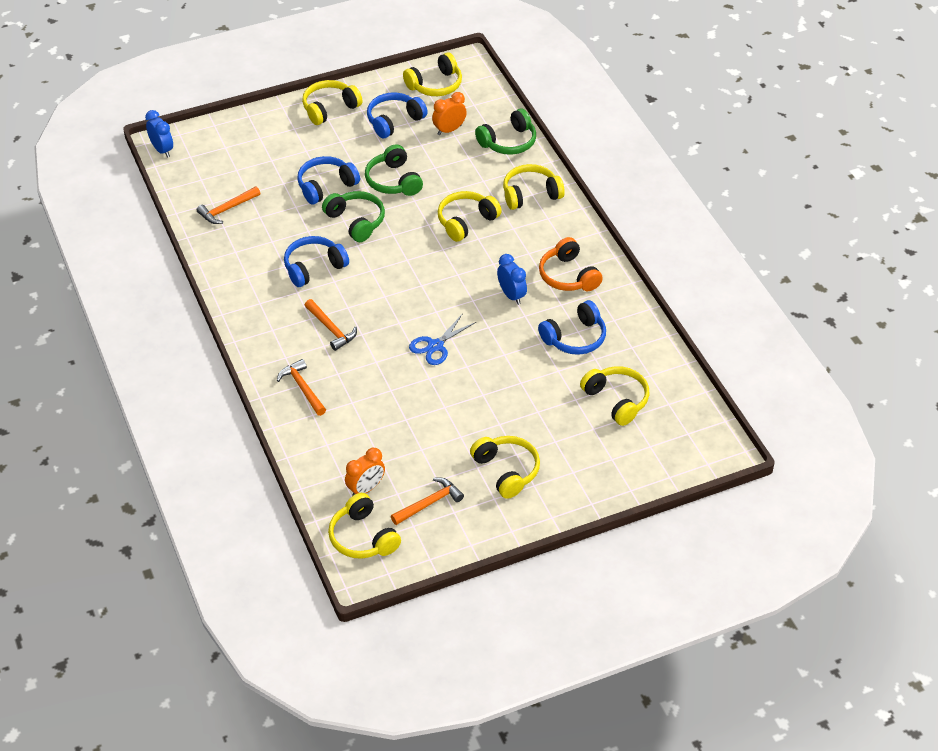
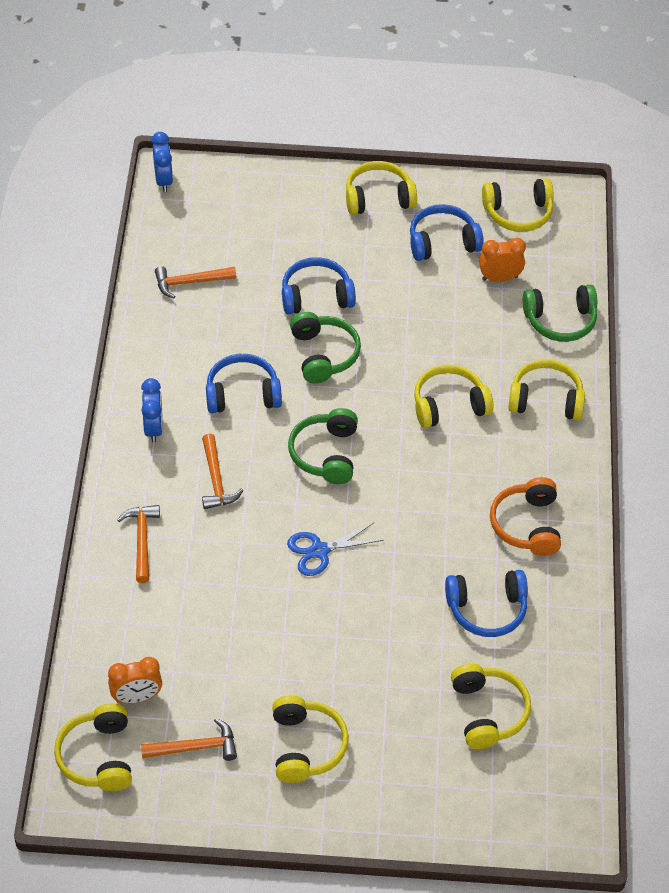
camera: 25 degrees right, 5 degrees up
green headphones [365,144,423,196] -> green headphones moved to [288,408,358,484]
blue clock [497,254,527,305] -> blue clock moved to [141,378,163,443]

